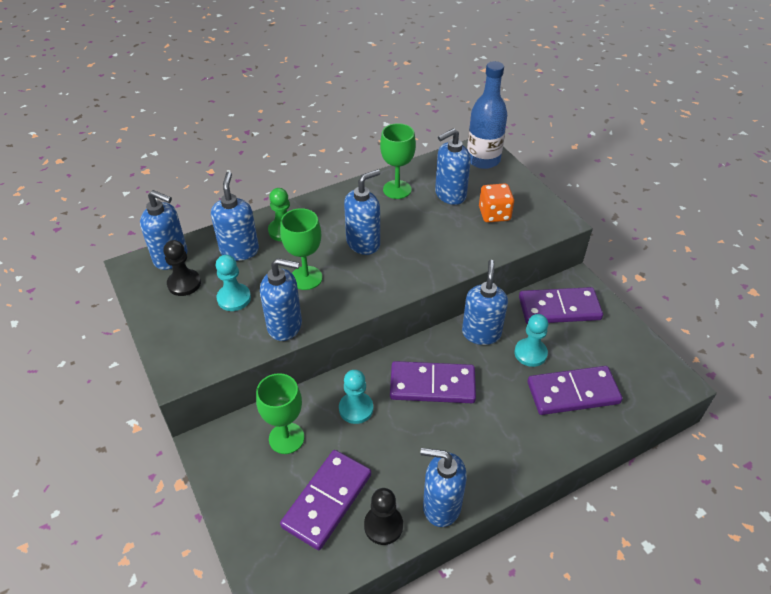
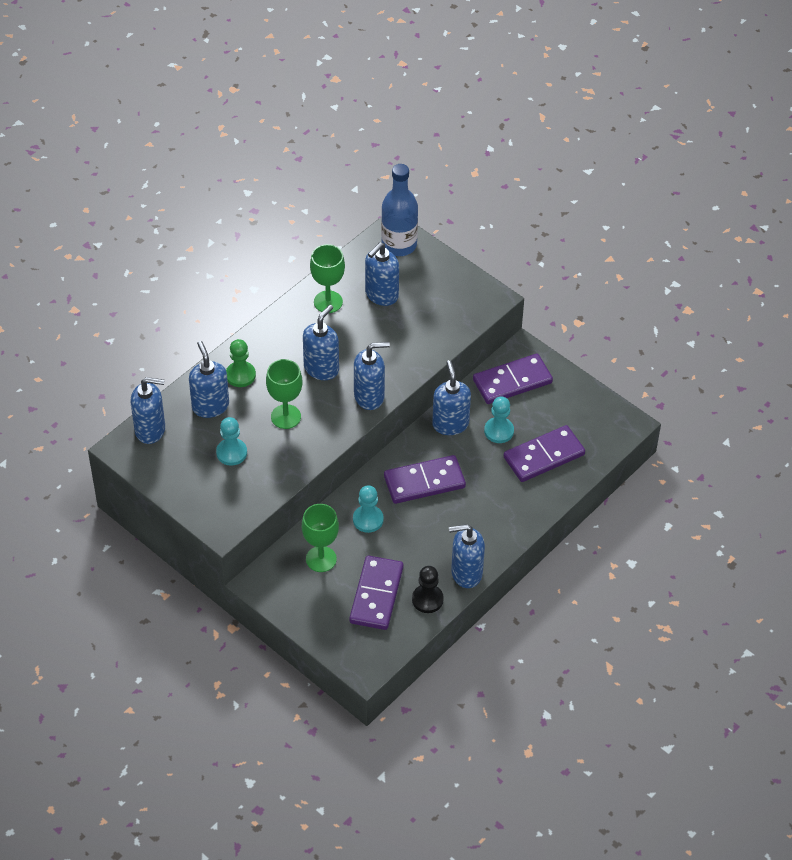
camera: 20 degrees left, 5 degrees up
black pawn [163,240,201,296] -> none
blue soap dispenser [260,258,302,341] -> blue soap dispenser moved to [354,342,390,410]
orange dice [479,183,514,222] -> none

